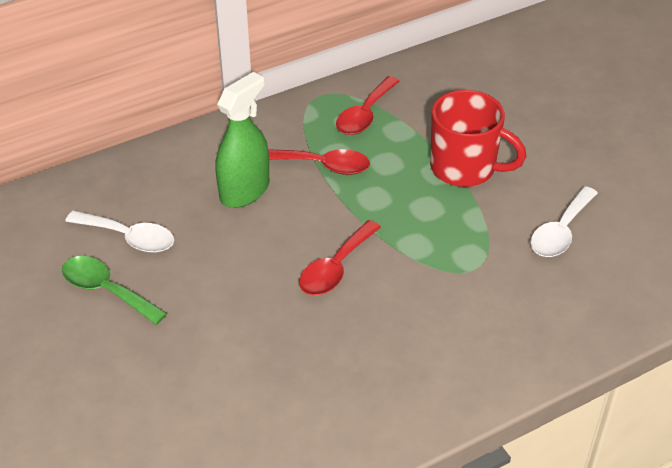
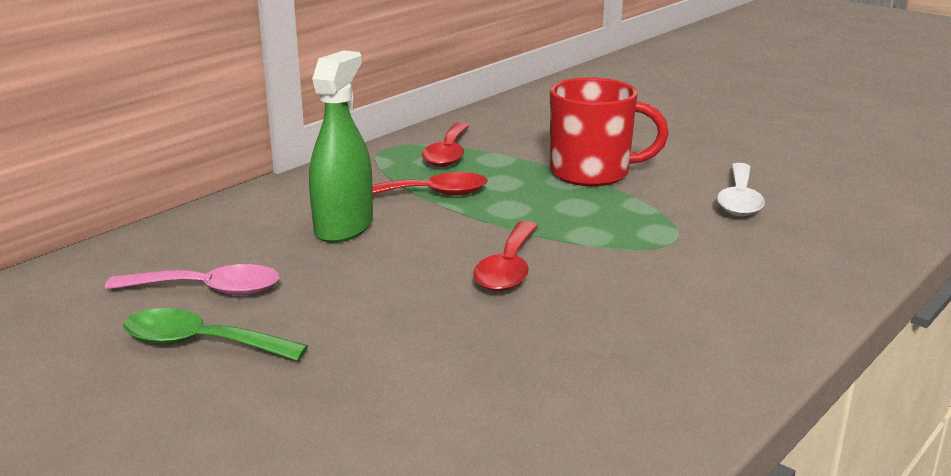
camera: 20 degrees left, 20 degrees down
white spoon [65,211,174,253] -> pink spoon [105,264,280,296]

